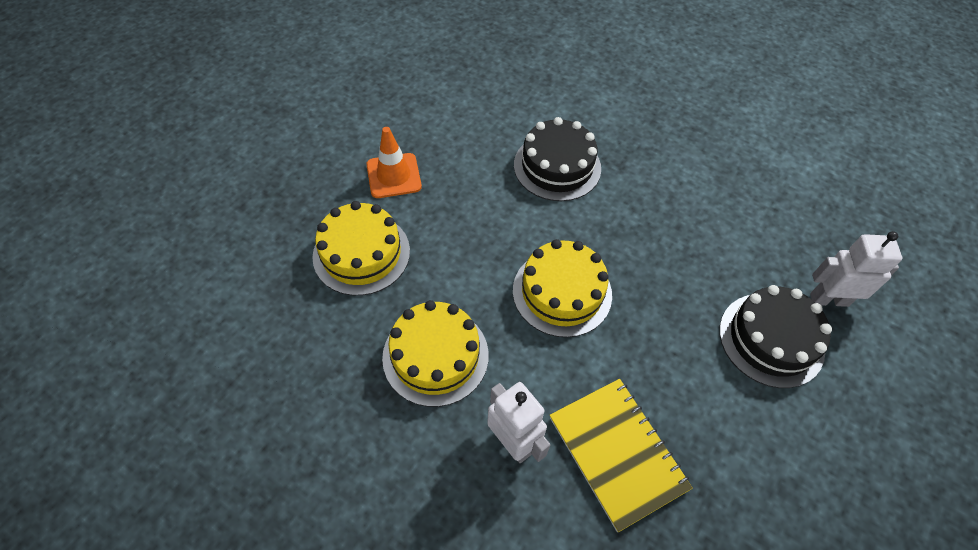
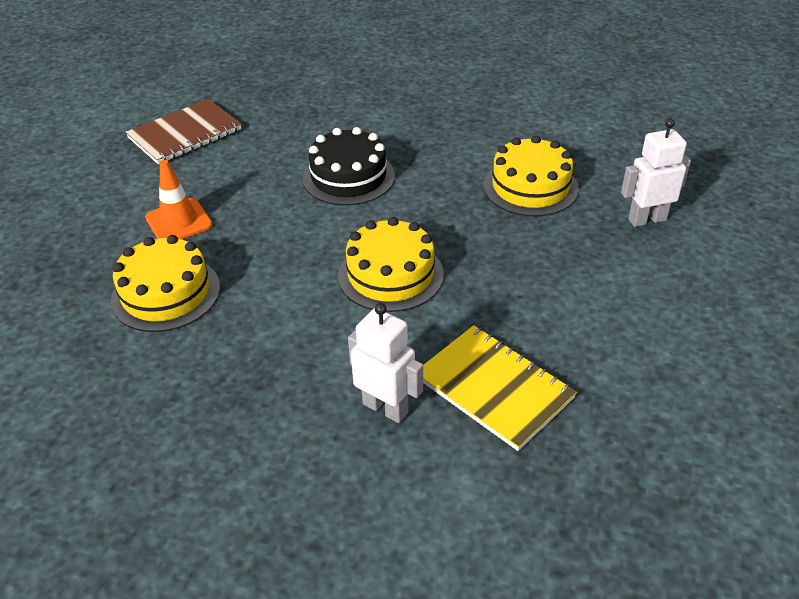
camera: 15 degrees left, 15 degrees down
yellow cake [382,300,489,407] -> yellow cake moved to [484,136,579,217]
black cake [719,285,832,388] -> none
none -> brown notebook [126,99,241,165]

